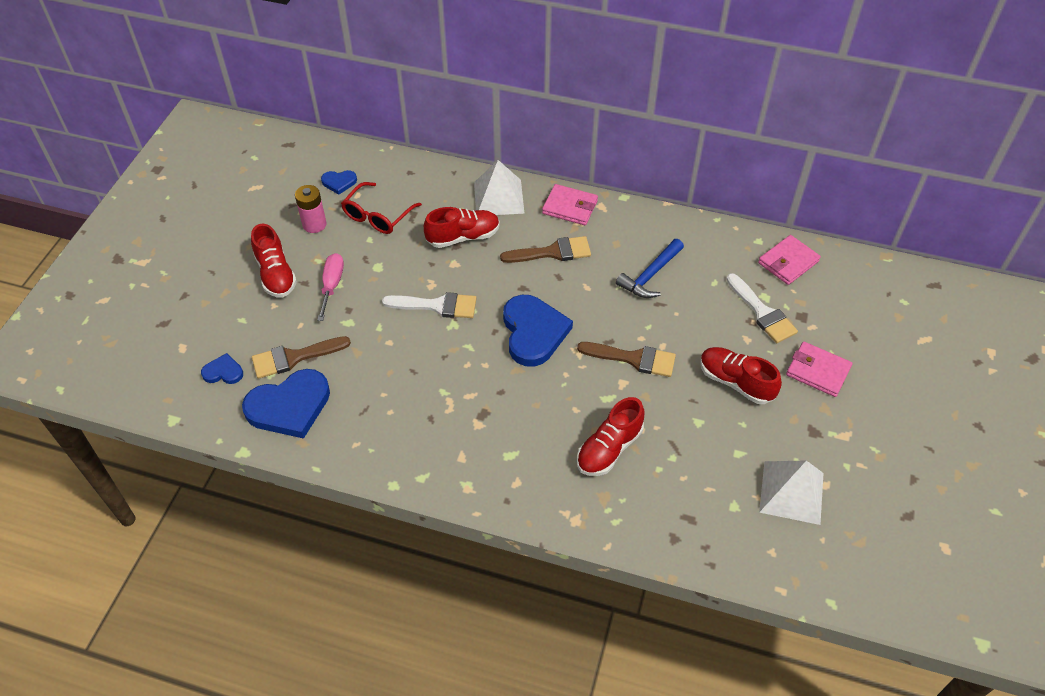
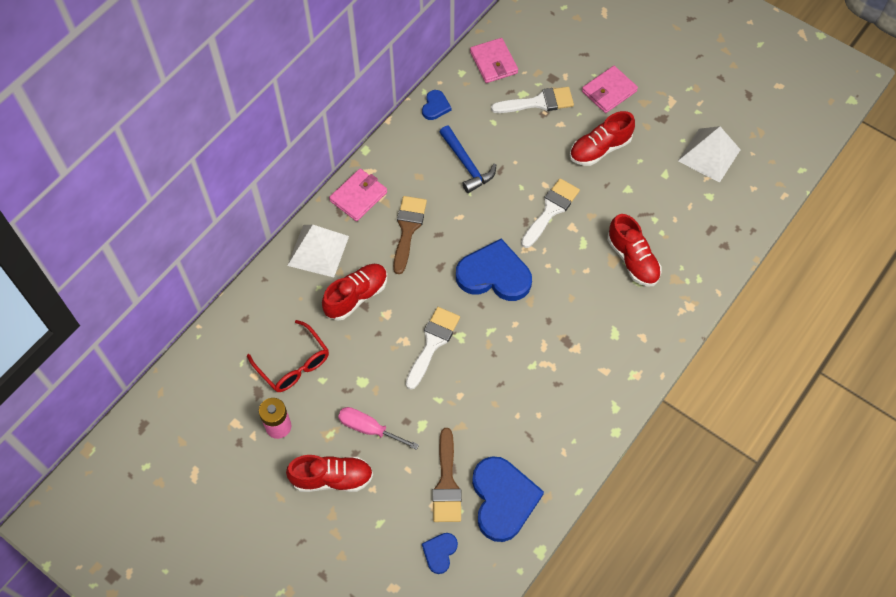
camera: 70 degrees left, 10 degrees up
blue heart [321,170,357,195] -> blue heart moved to [422,90,452,120]
red shoe [424,207,500,248] -> red shoe turned 45 degrees clockwise [322,264,387,321]
brown brush [577,342,676,377] -> white brush [521,178,580,248]

